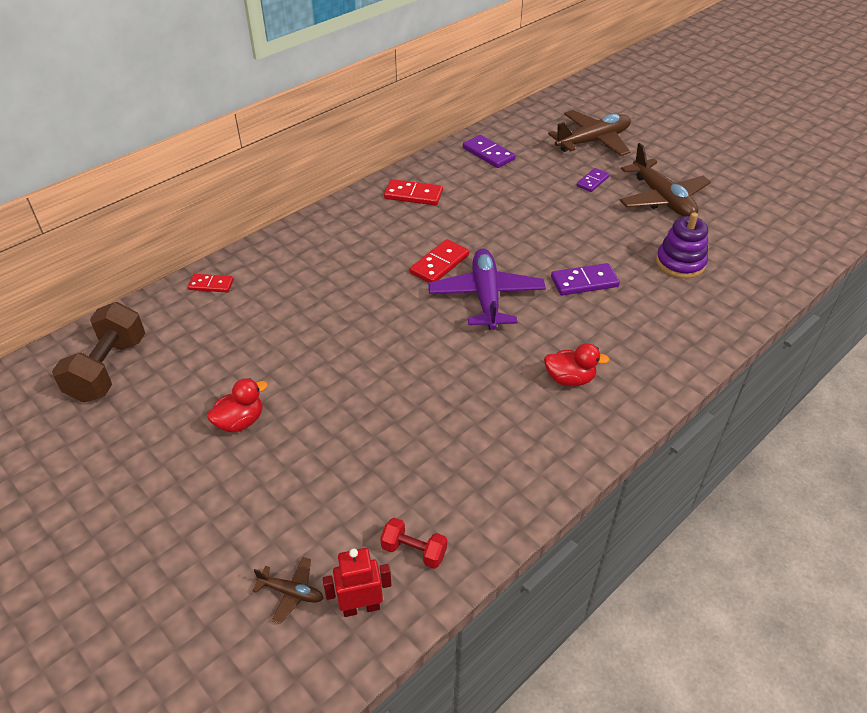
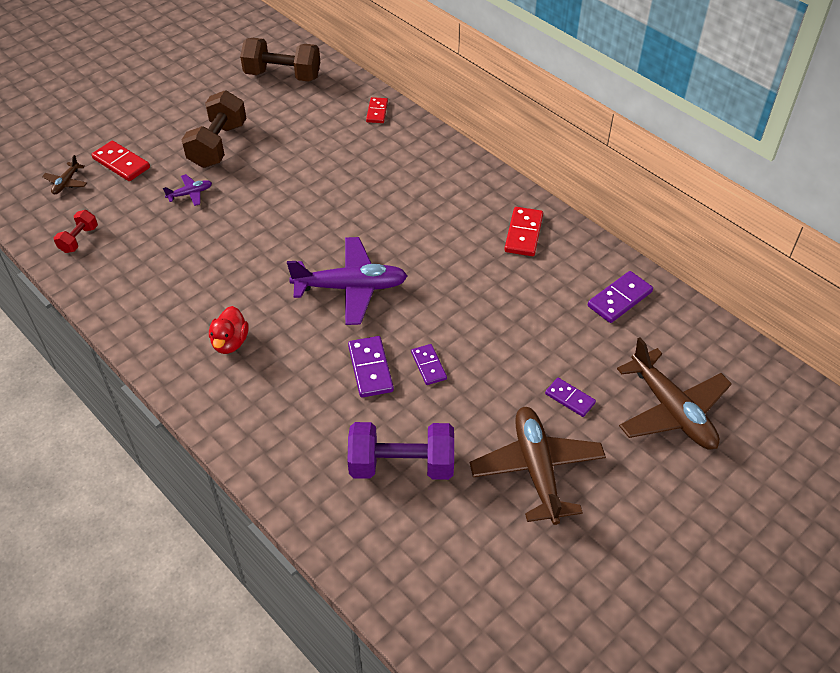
camera: 90 degrees right, 5 degrees up
red duck [207,378,268,432] -> brown dumbbell [182,90,246,168]
red robot [323,548,392,617] -> none
red domino [410,239,469,283] -> red domino moved to [91,141,150,181]
brown plane [619,143,711,217] -> brown plane turned 105 degrees clockwise [470,407,606,525]
purple stacking toy [656,212,708,279] -> purple dumbbell [347,422,454,480]
none -> purple plane [163,174,212,206]
none -> purple domino [411,344,447,385]

